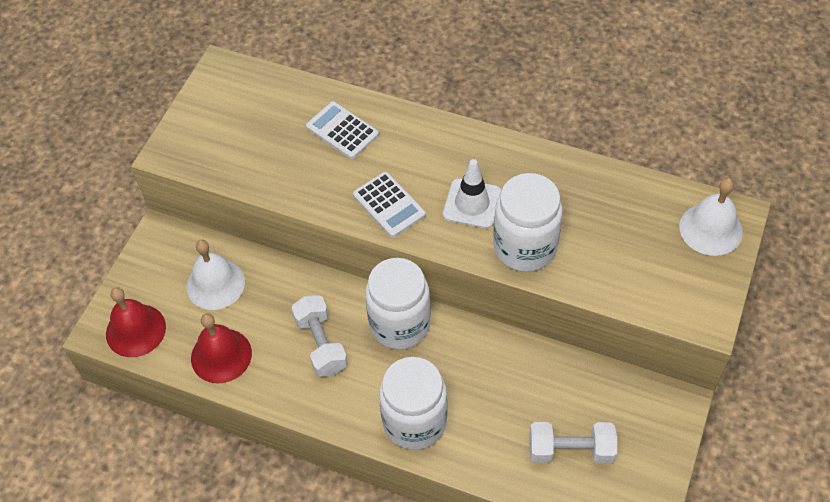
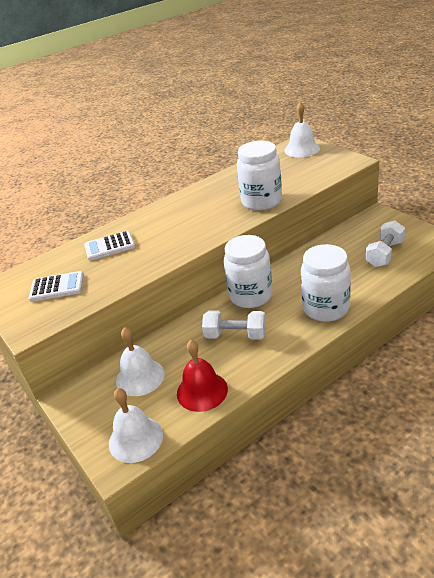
camera: 55 degrees left, 20 degrees down
red bell [106,287,166,357] -> white bell [109,388,163,463]
white calculator [353,172,426,237] -> white calculator moved to [29,271,84,302]
white traffic cone [443,159,501,229] -> none

